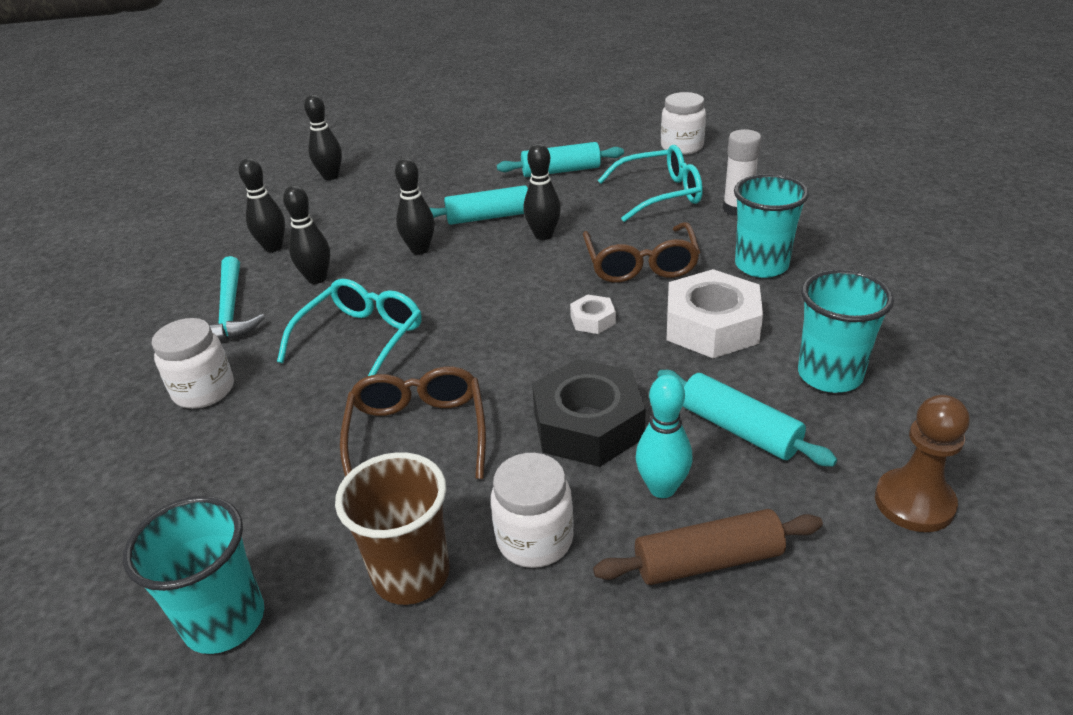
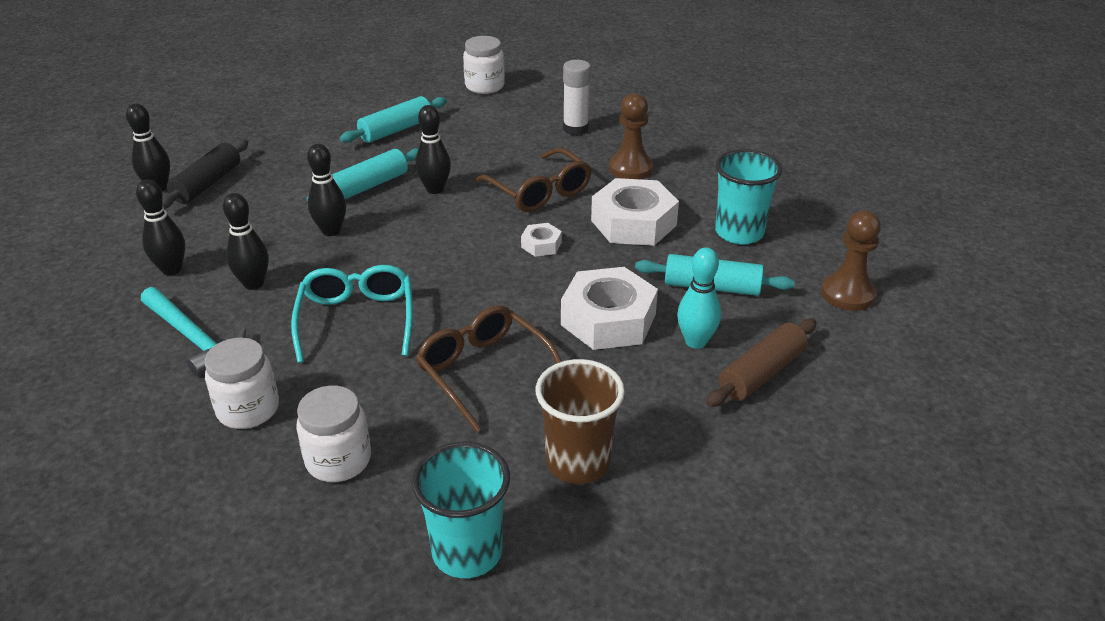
camera: 35 degrees left, 0 degrees up
white jar [491,453,574,568] -> white jar moved to [296,385,371,482]
black nut [532,359,646,467] -> white nut [561,267,658,350]
turquoise glasses [597,145,703,222] -> none
turquoise cup [734,174,809,278] -> brown pawn [609,93,653,179]
none -> black rolling pin [162,139,248,209]

